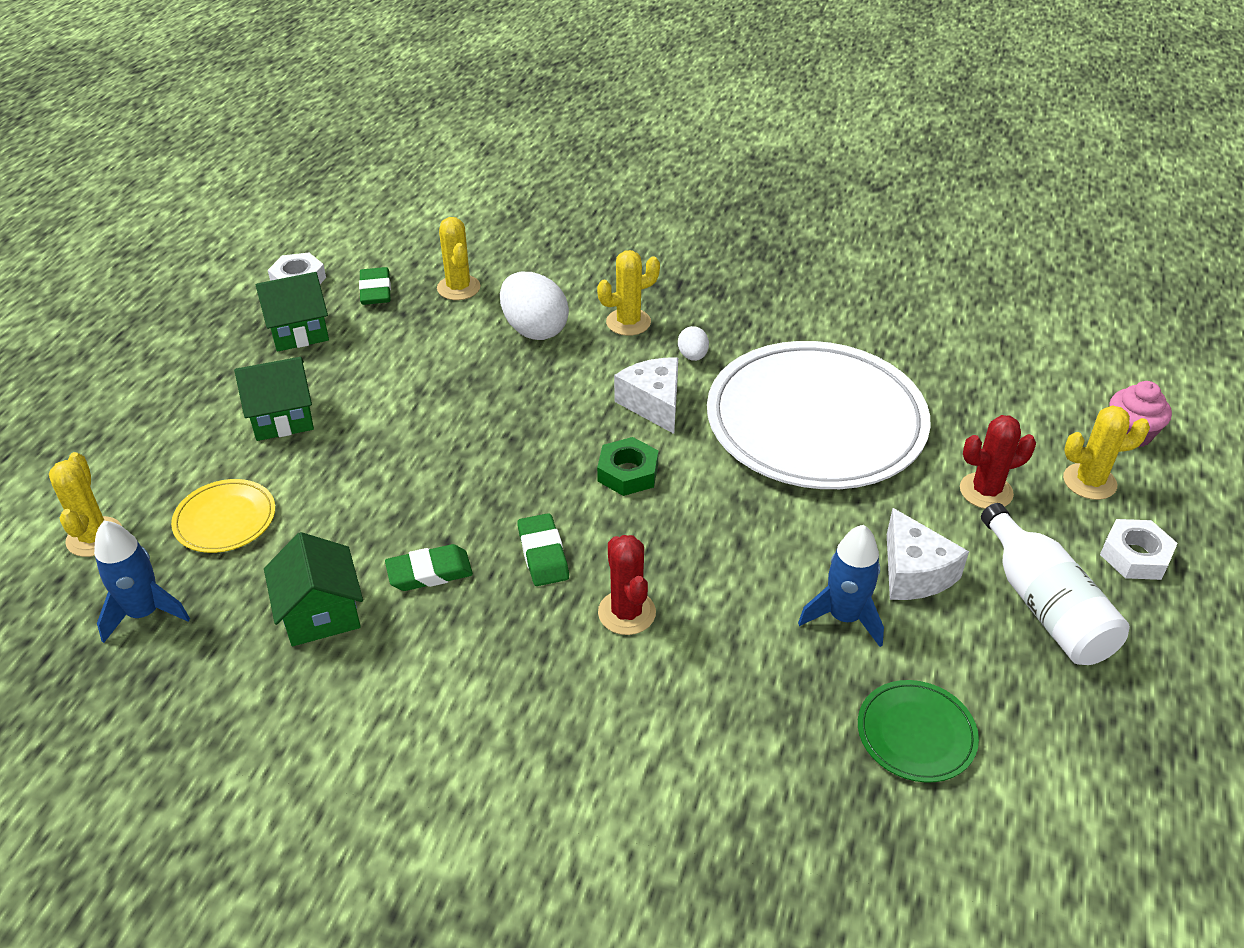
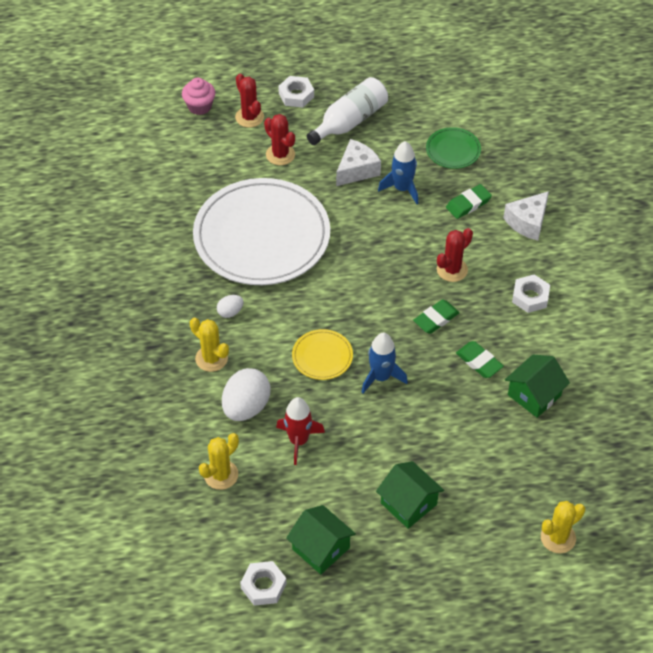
camera: 115 degrees left, 10 degrees up
blue rocket [94,521,190,643] -> blue rocket moved to [361,333,408,393]
yellow plate [171,479,275,553] -> yellow plate moved to [292,329,353,380]
green eraser [359,267,391,305] -> green eraser moved to [446,184,492,219]
green nut [597,437,659,496] -> none
white cheese [614,358,678,434] -> white cheese moved to [504,191,549,241]
yellow cactus [1063,405,1150,500] -> red cactus [235,74,264,128]
none -> red rocket [276,397,325,465]
none -> white nut [512,274,550,313]

